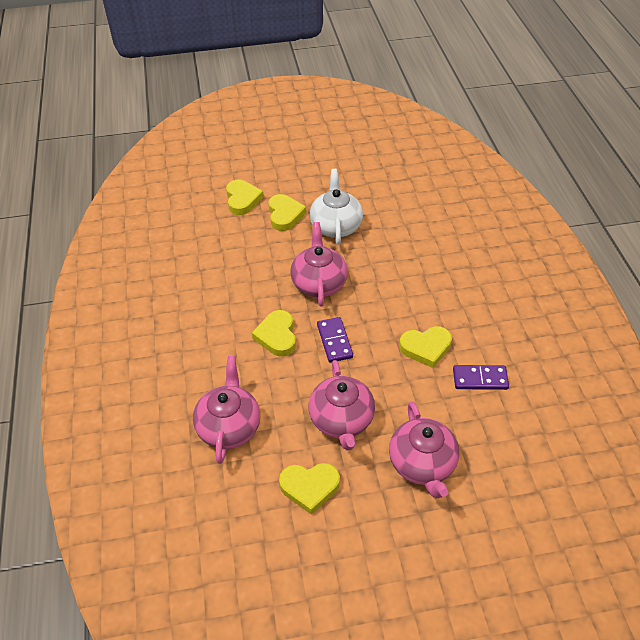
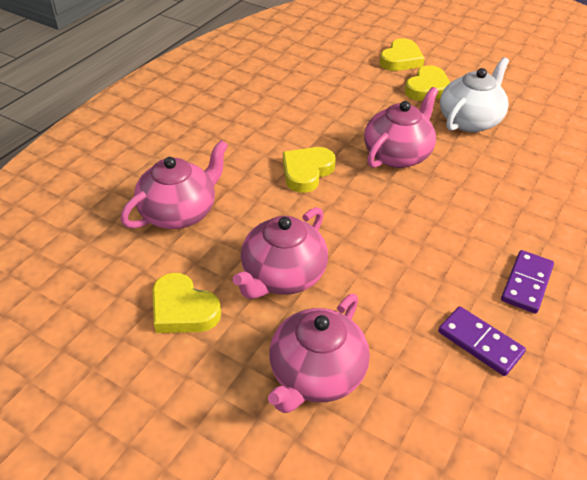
camera: 40 degrees right, 5 degrees down
purple domino [317,317,353,363] -> purple domino moved to [501,250,554,314]
yellow heart [399,326,452,368] -> none

